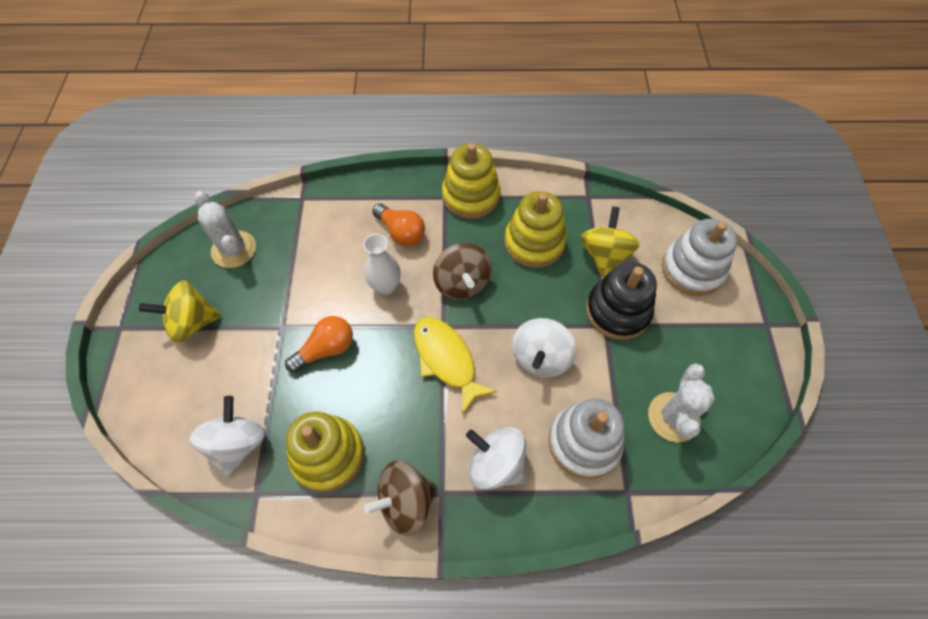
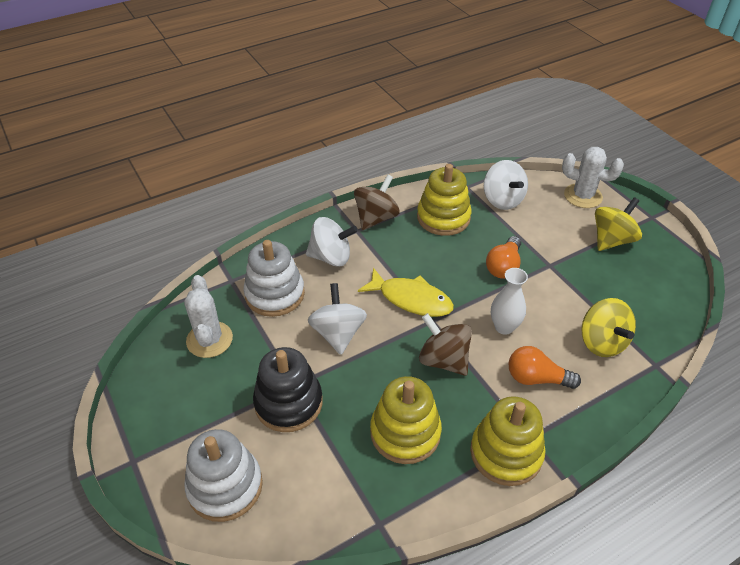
camera: 150 degrees right, 15 degrees down
white cactus [194,191,256,268] -> white cactus moved to [562,147,624,208]
yellow spinning top [580,206,640,277] -> yellow spinning top moved to [581,298,636,357]

